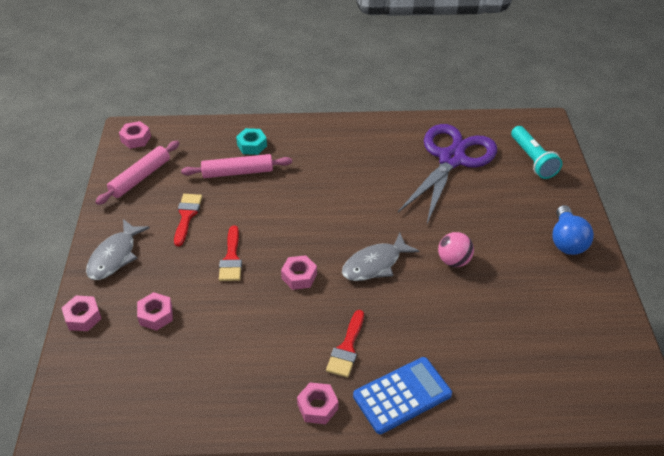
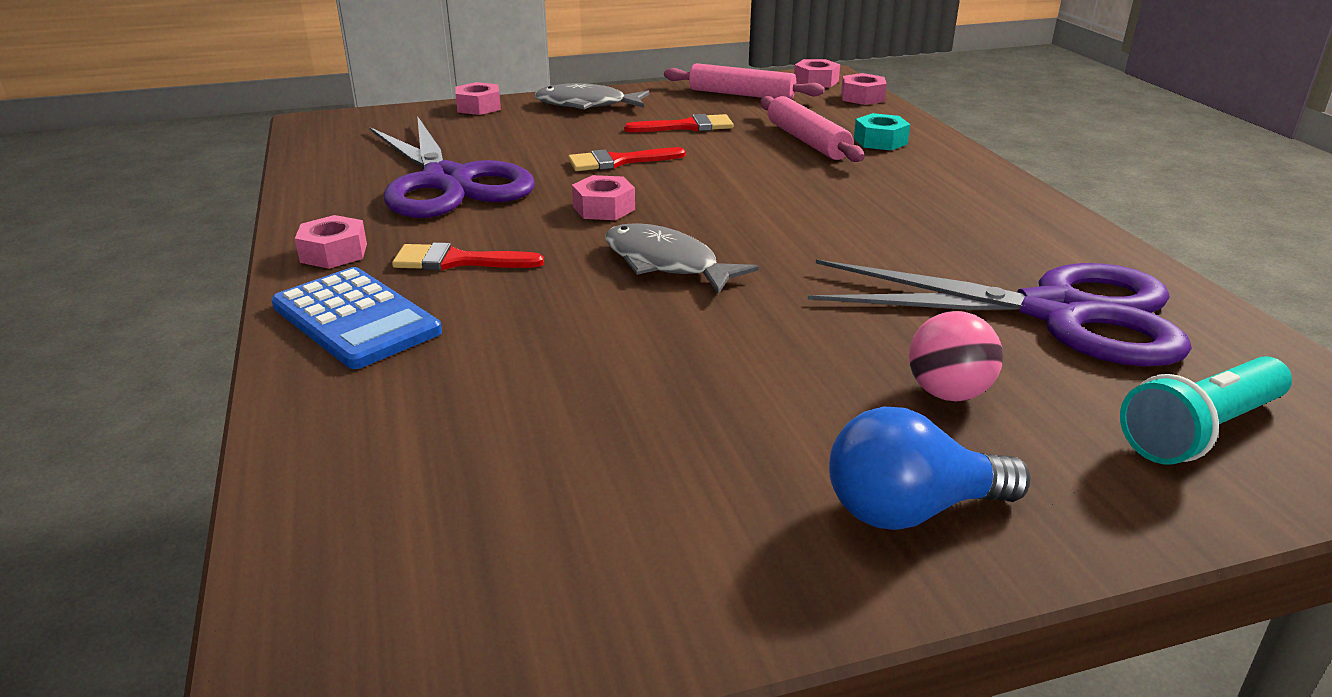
camera: 75 degrees right, 15 degrees down
pink nut [137,292,173,331] -> pink nut moved to [841,73,887,105]
pink ball [438,232,474,267] -> pink ball moved to [909,311,1003,401]
none -> purple scissors [369,116,535,218]

